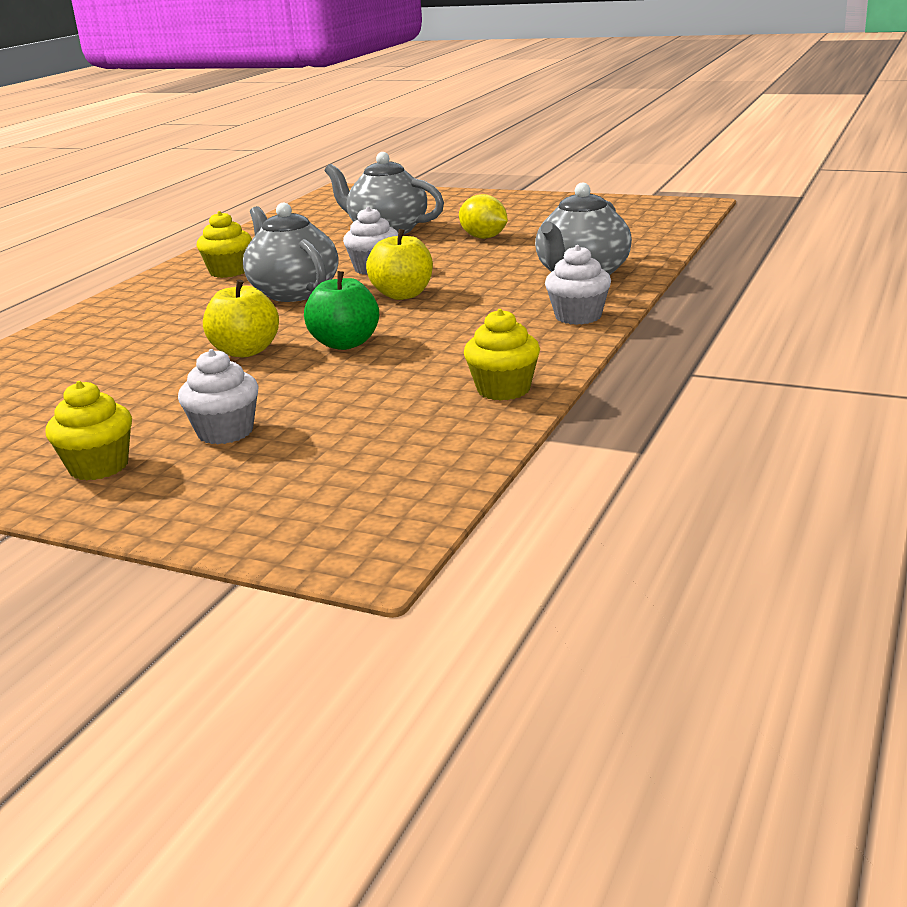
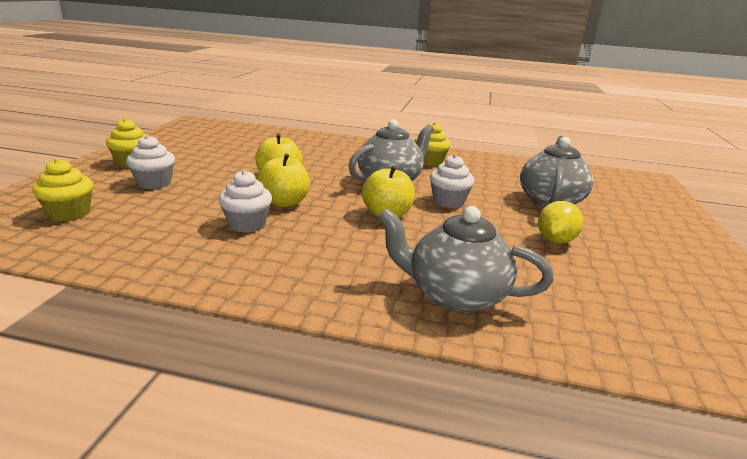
camera: 75 degrees right, 0 degrees up
green apple [304,271,379,350] -> yellow apple [257,153,310,207]
yellow cupcake [464,309,540,401] -> yellow cupcake moved to [32,158,93,222]
white cupcake [545,245,611,325] -> white cupcake moved to [219,170,272,233]

